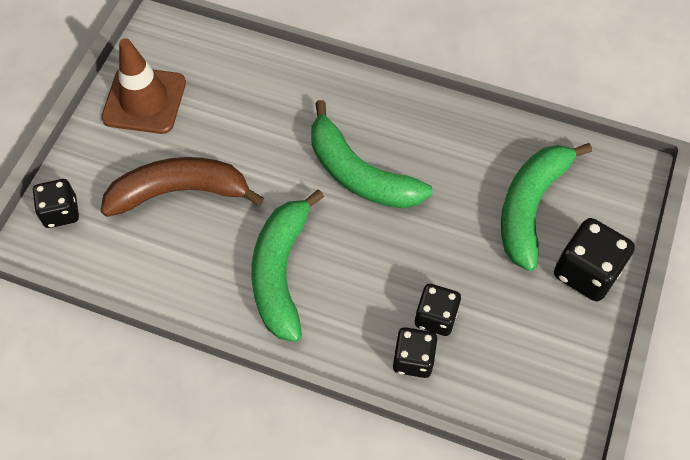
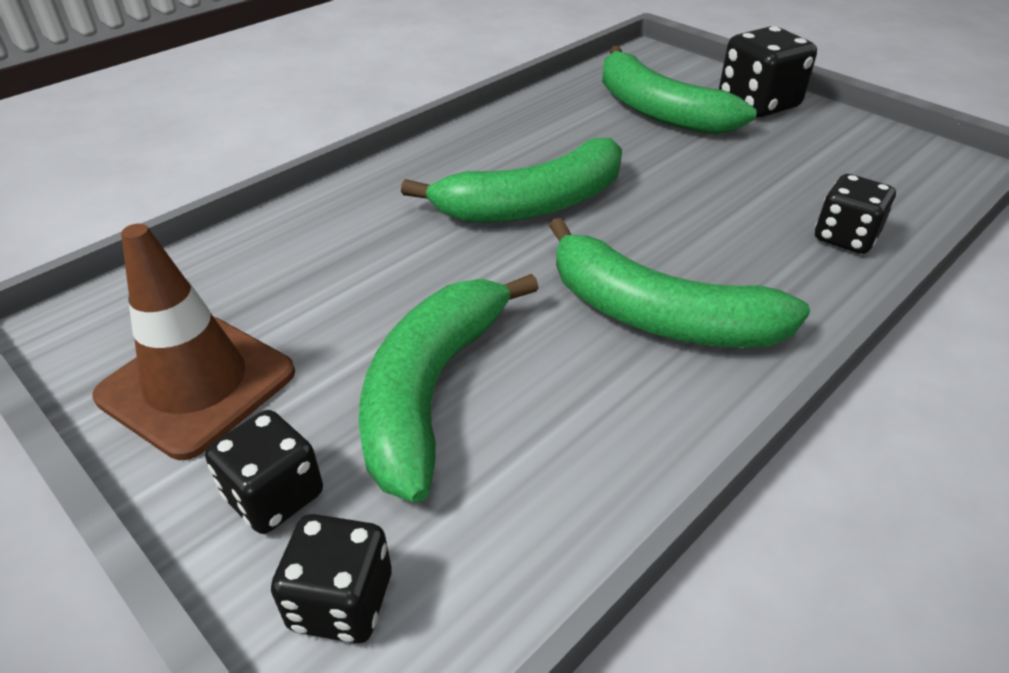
camera: 65 degrees left, 20 degrees down
brown banana [101,157,264,217] -> green banana [359,274,539,503]
black dice [415,284,461,336] -> black dice moved to [205,410,323,534]

